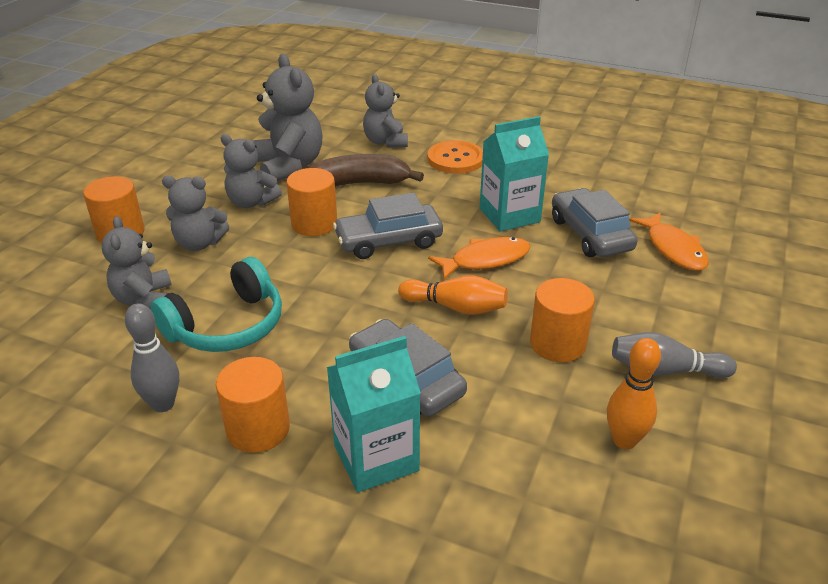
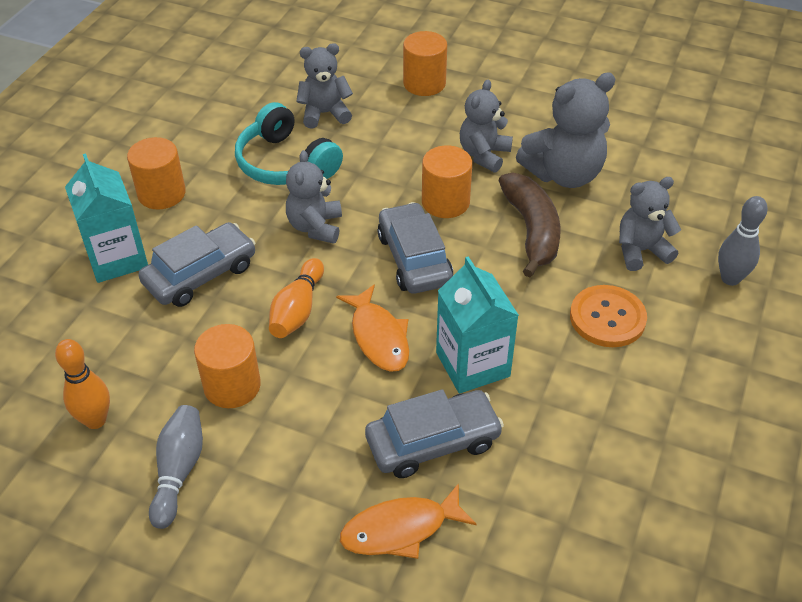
camera: 90 degrees right, 10 degrees up
grey bowling pin [125,303,179,412] -> grey bowling pin moved to [718,196,768,286]
grey teddy bear [162,176,229,251] -> grey teddy bear moved to [286,150,342,244]

